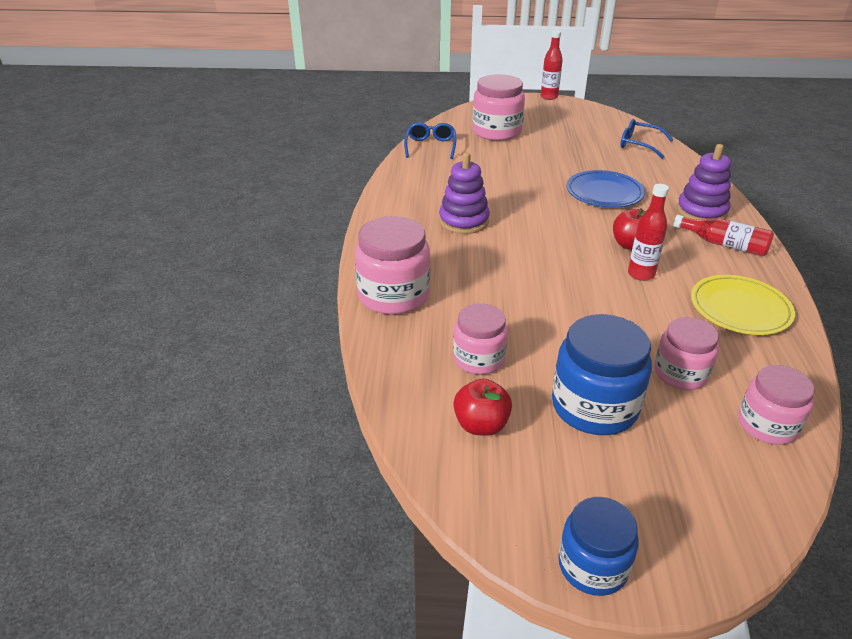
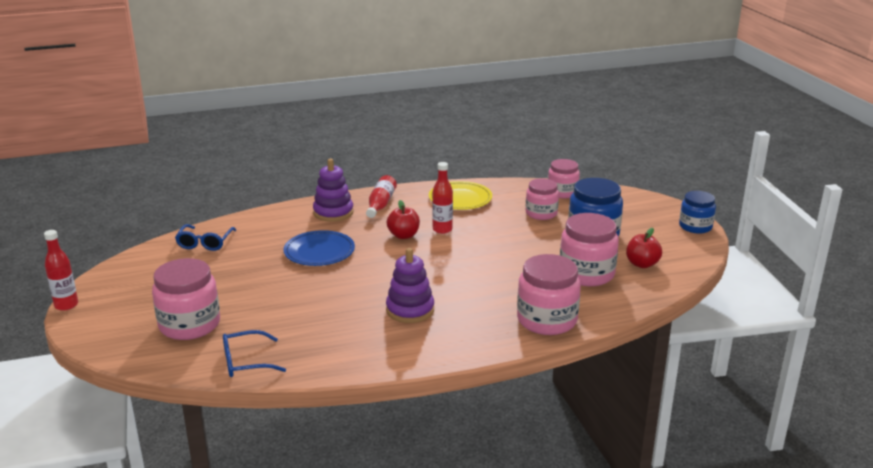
camera: 110 degrees left, 10 degrees down
pink jar [453,303,508,374] -> pink jar [560,213,619,286], size x1.54

